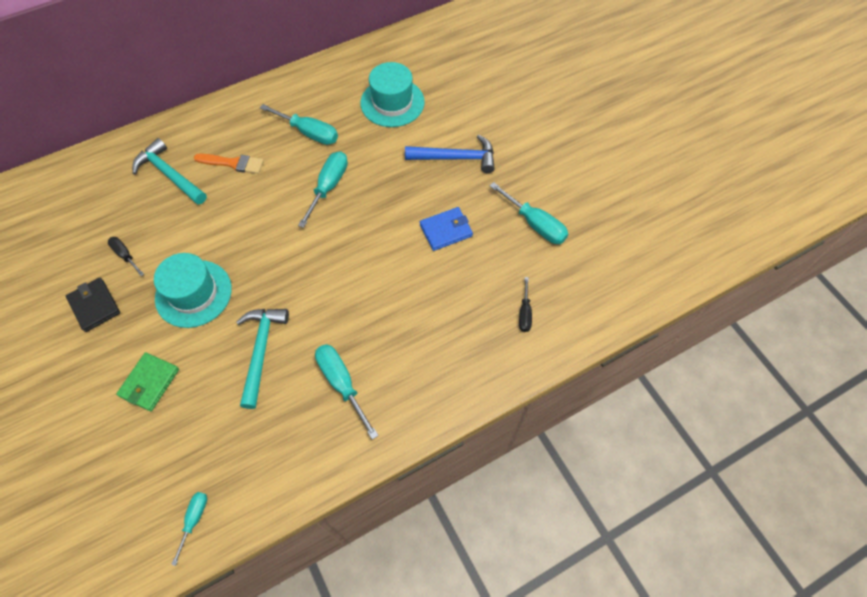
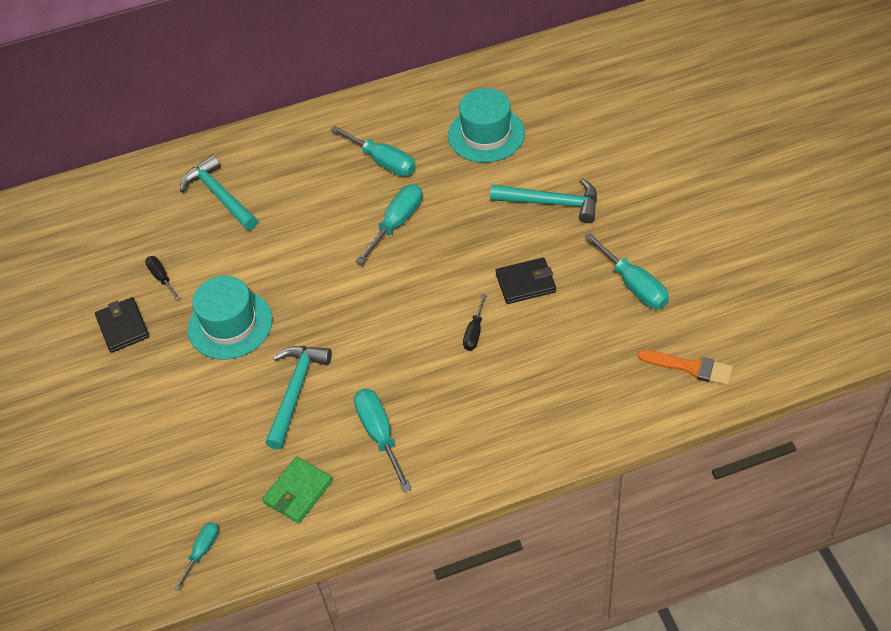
camera: 15 degrees right, 10 degrees down
green wallet [116,352,179,411] -> green wallet moved to [262,457,333,524]
orange brush [194,153,264,174] -> orange brush moved to [638,350,733,386]
blue hammer [405,135,495,173] -> turquoise hammer [490,178,597,223]
blue wallet [420,207,473,251] -> black wallet [495,257,556,304]
black screwdriver [519,277,532,332] -> black screwdriver moved to [463,294,487,351]

